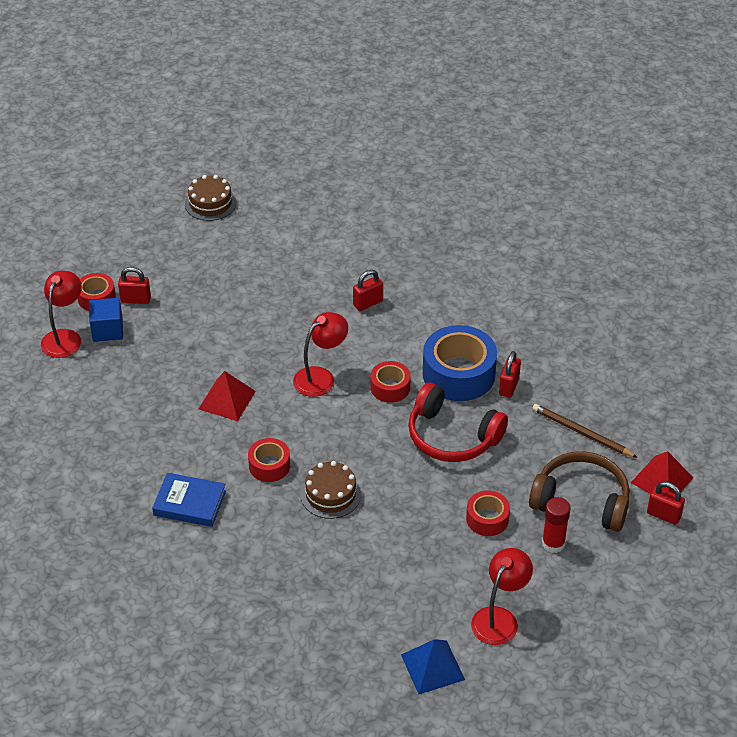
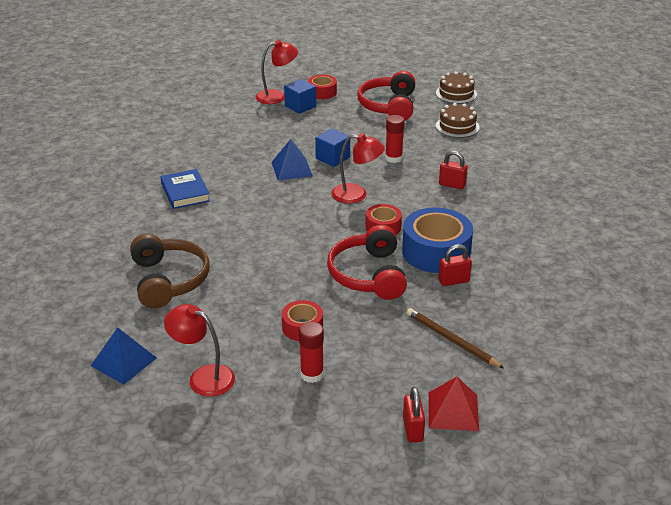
camera: 55 degrees right, 10 degrees down
red padlock [118,267,151,304] -> none
red pyramid [199,371,256,421] -> blue pyramid [271,139,313,180]
red tape [248,438,290,482] -> none
brown cake [301,461,361,519] -> brown cake moved to [436,103,480,138]
red lamp [471,548,533,645] -> red lamp turned 150 degrees counterclockwise [164,304,235,397]
brown headphones [529,451,630,532] -> brown headphones moved to [130,233,210,309]
brown pencil [532,404,638,458] -> brown pencil turned 45 degrees counterclockwise [407,308,504,368]
none -> blue cube [315,128,350,167]
none -> red headphones [357,71,415,120]
none -> red glue stick [385,115,405,163]

